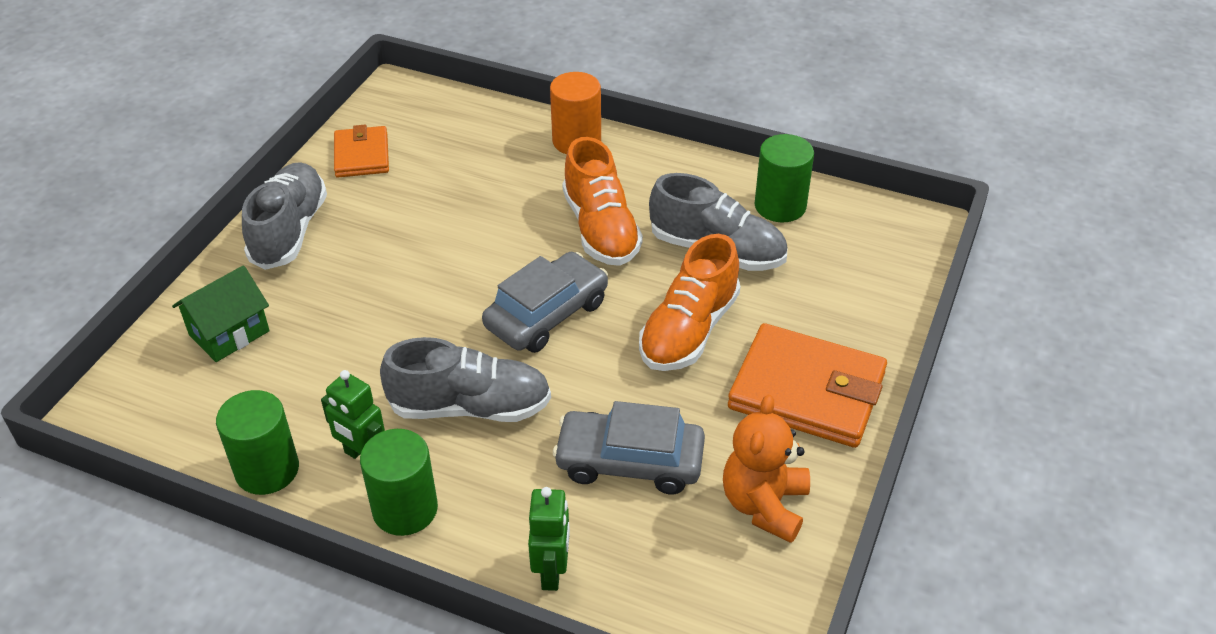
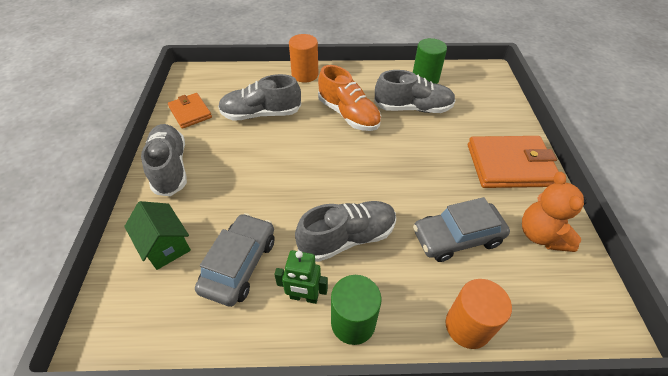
camera: 25 degrees left, 5 degrees up
green house [172,265,270,362] -> green house turned 60 degrees counterclockwise [124,201,191,270]
green cylinder [216,390,299,495] -> none
grey car [482,252,608,353] -> grey car moved to [195,213,275,307]
green robot [528,487,570,591] -> orange cylinder [445,279,512,349]
orange shoe [639,234,741,371] -> none
none -> grey shoe [218,74,301,121]

